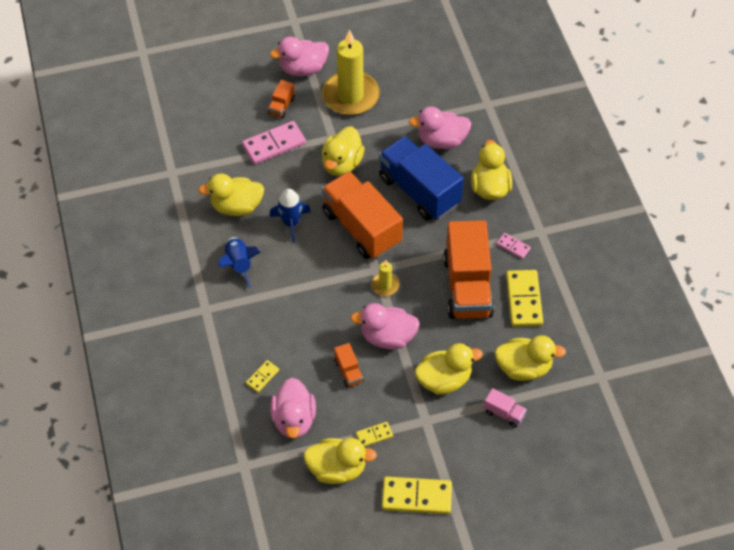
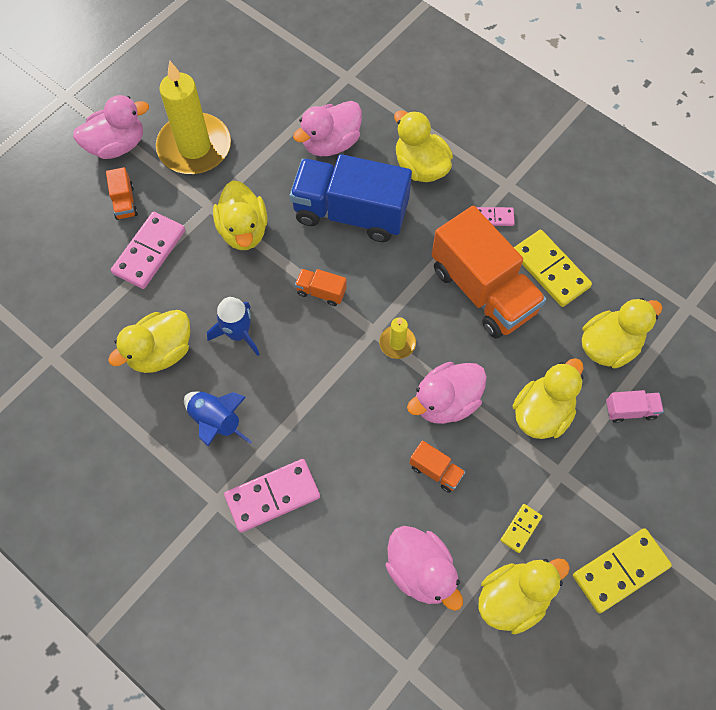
camera: 35 degrees left, 10 degrees up
yellow domino [246,360,279,392] -> none
pink duck [270,37,329,76] -> pink duck turned 150 degrees counterclockwise [73,95,149,159]
orange truck [322,171,403,259] -> orange truck [295,269,347,306], size x0.42
none -> pink domino [224,459,320,533]

